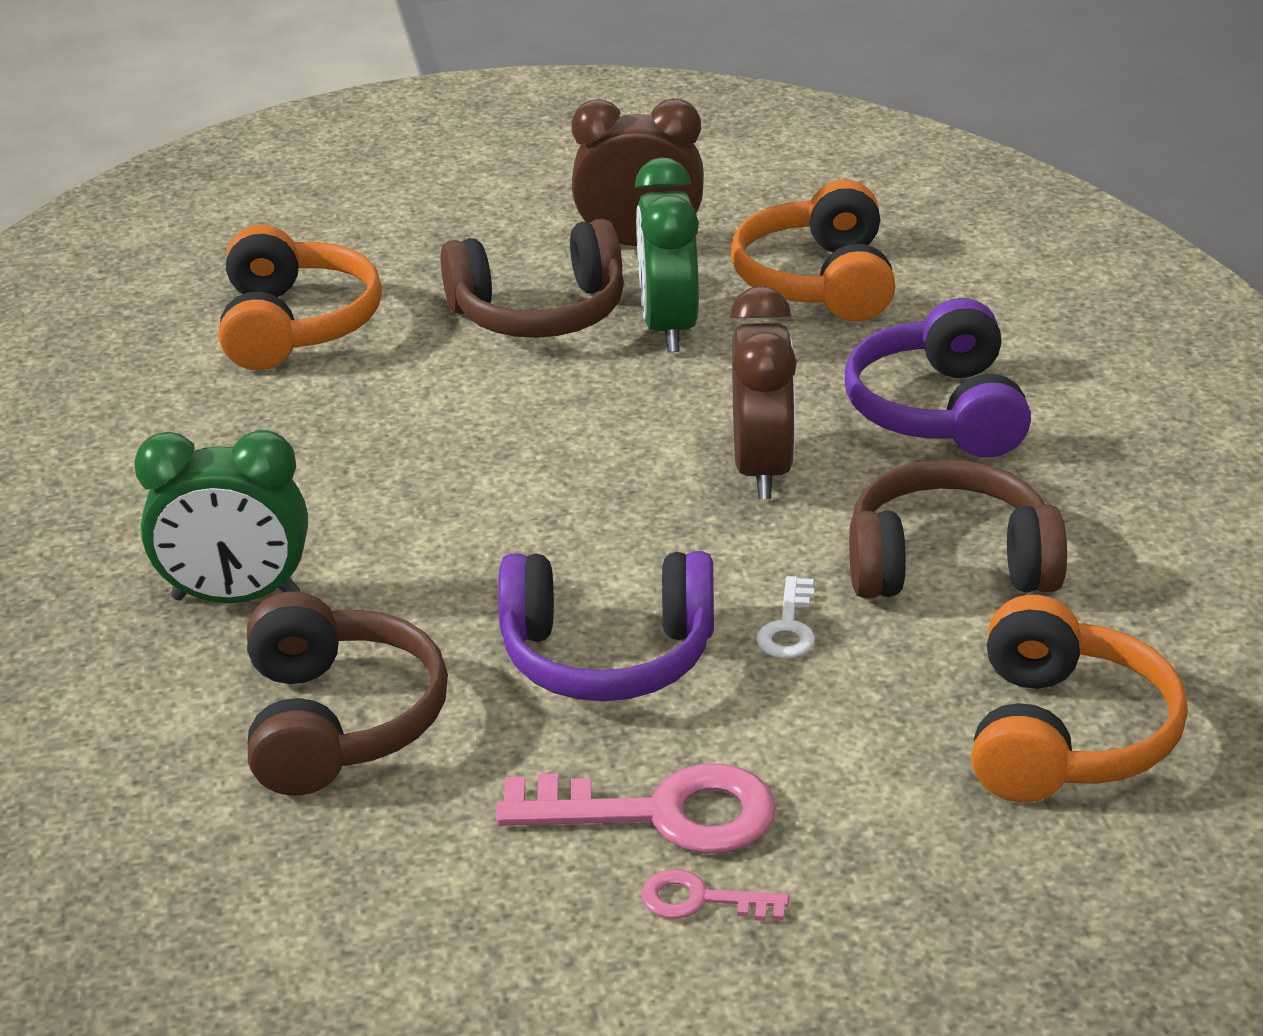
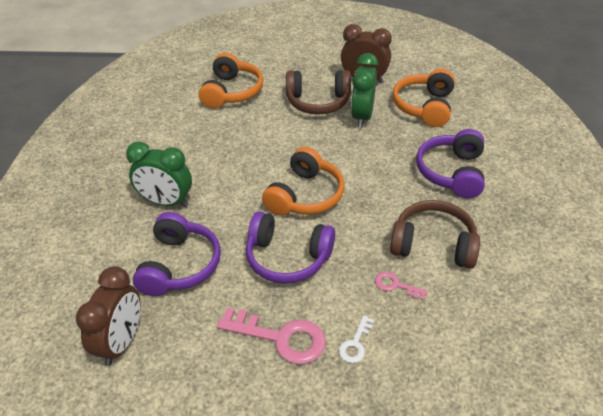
camera: 15 degrees right, 10 degrees up
brown headphones [247,592,448,796] -> purple headphones [133,212,221,296]
pink key [641,869,790,921] -> pink key moved to [375,272,428,300]
brown clock [730,286,797,499] -> brown clock moved to [76,266,140,366]
white key [756,576,815,658] -> white key moved to [339,315,374,363]
orange headphones [971,595,1188,802] -> orange headphones moved to [262,147,344,216]

